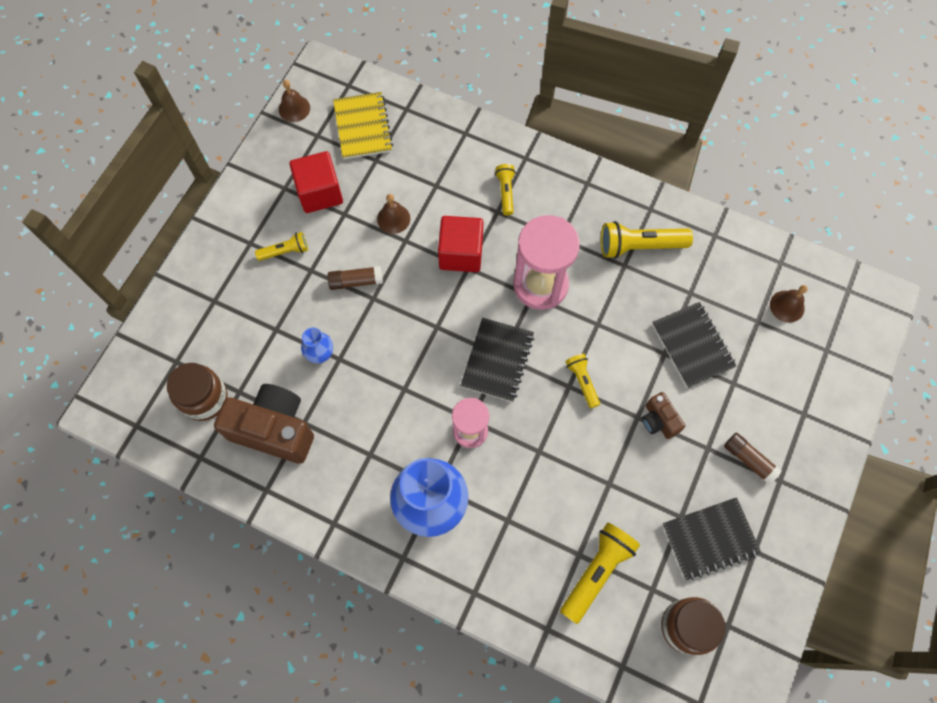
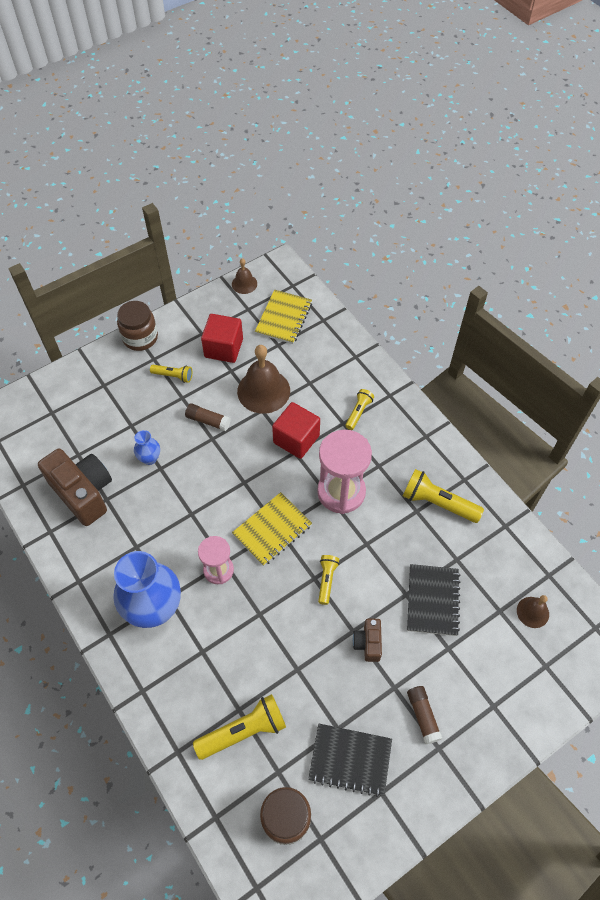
camera: 30 degrees right, 10 degrees down
brown jar [167,363,228,421] -> brown jar moved to [117,301,158,351]
brown bell [377,194,410,234] -> brown bell [237,345,290,414], size x1.91
black notebook [460,318,534,402] -> yellow notebook [232,492,312,566]

